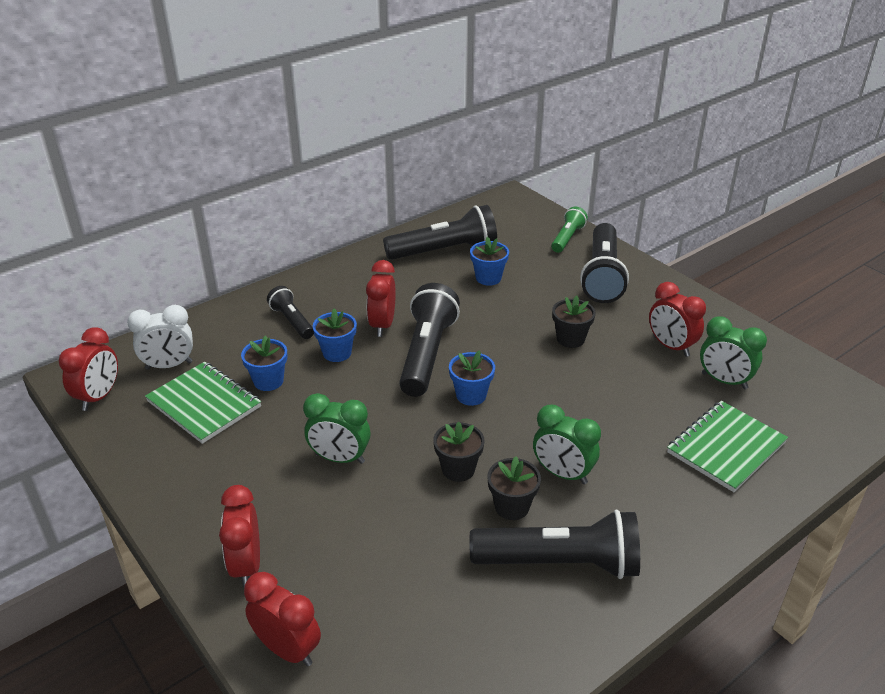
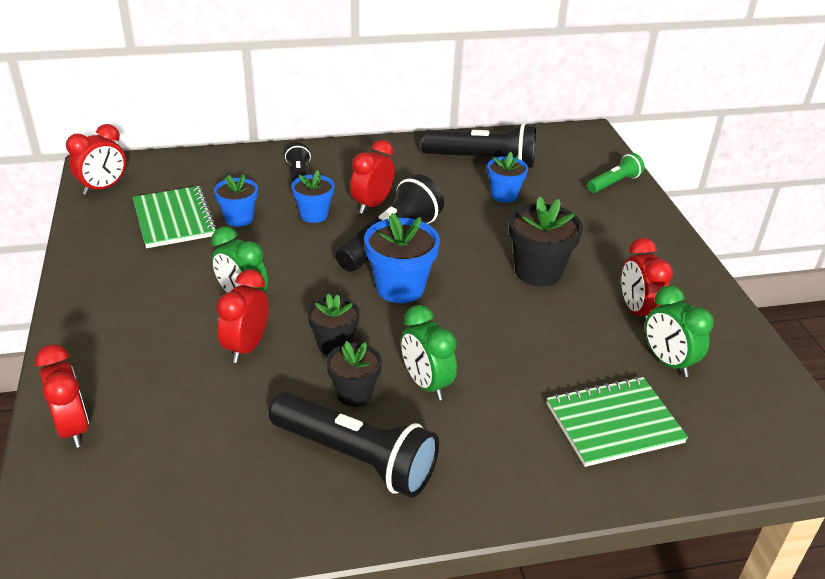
camera: 25 degrees right, 0 degrees up
white clock [127,305,193,370] -> none
red clock [219,485,260,588] -> red clock moved to [216,269,269,363]
blue flower pot [449,350,495,406] -> blue flower pot [364,213,440,303], size x1.56
black flower pot [552,295,596,348] -> black flower pot [509,196,583,286], size x1.56
black flashlight [580,223,629,303] -> none

